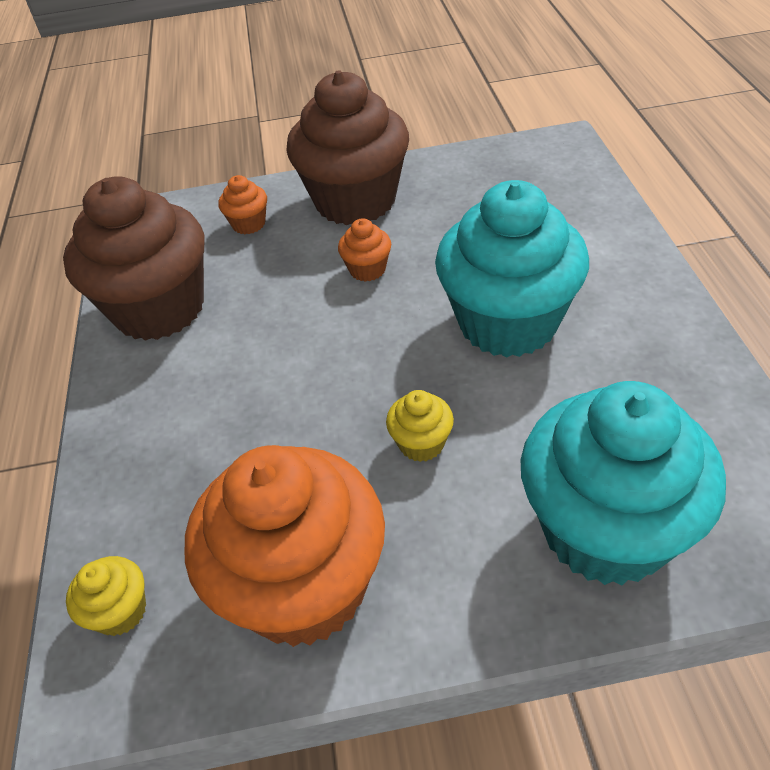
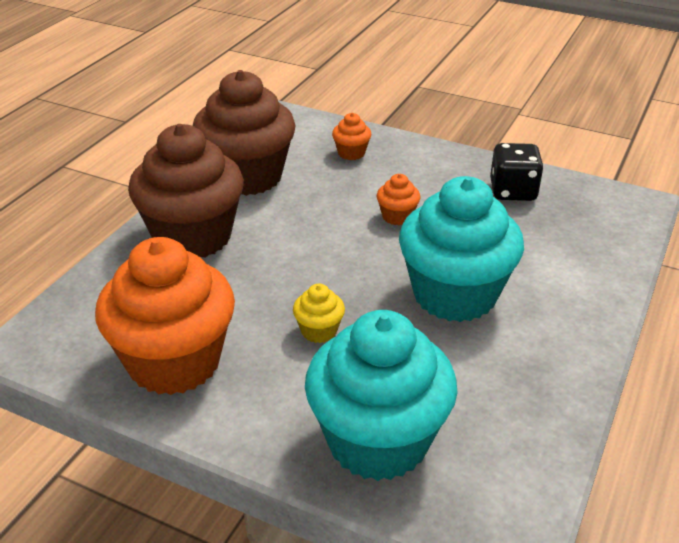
camera: 30 degrees right, 10 degrees down
yellow cupcake [66,556,146,636] -> none
brown cupcake [286,70,409,225] -> brown cupcake moved to [128,124,244,257]
none -> black dice [490,143,544,201]

